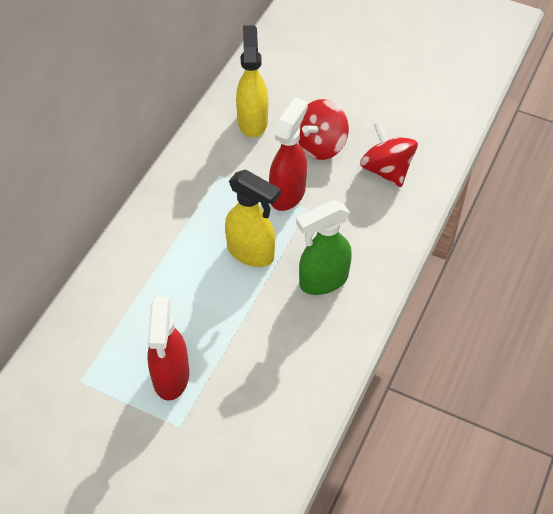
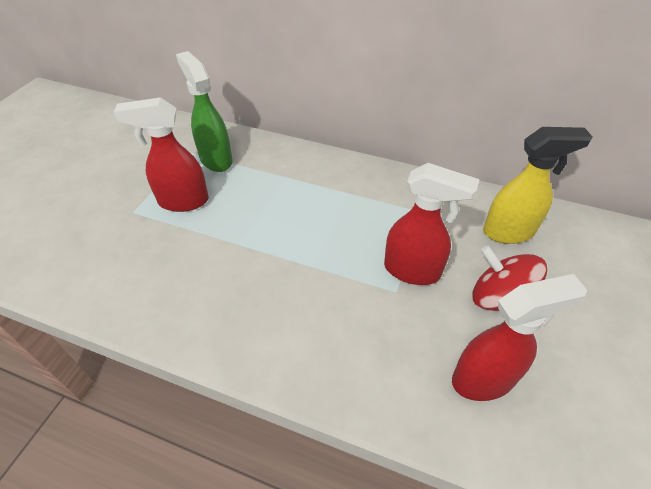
camera: 85 degrees right, 5 degrees down
yellow spray bottle [225,169,281,267] -> none
green spray bottle [296,200,352,295] -> green spray bottle moved to [176,51,233,172]
red spinning top [360,122,418,187] -> red spray bottle [452,274,587,401]

